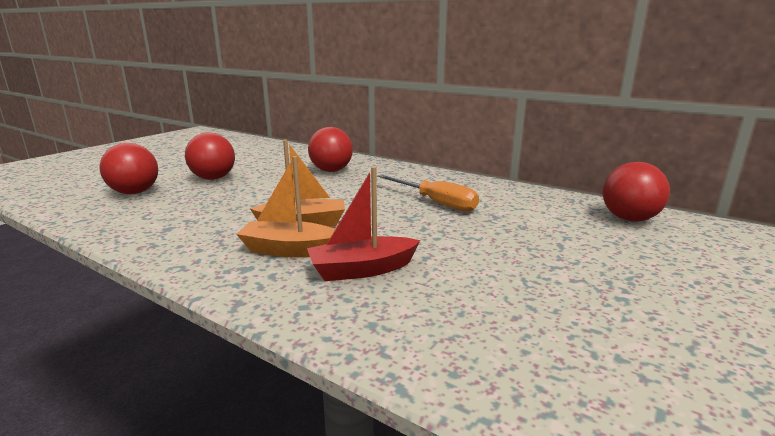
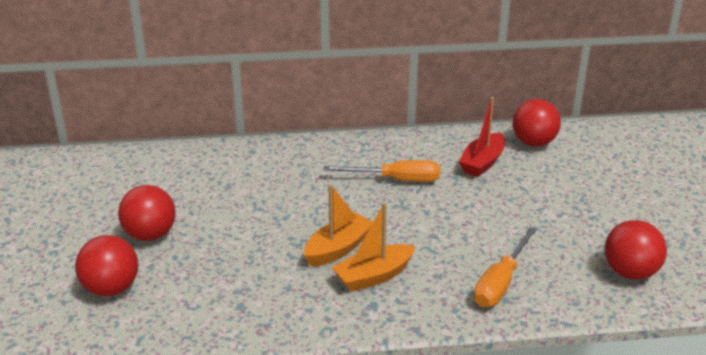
camera: 40 degrees left, 10 degrees up
red boat [307,167,420,281] -> red boat moved to [459,97,505,177]
red ball [308,127,353,172] -> red ball moved to [605,220,667,280]
none -> orange screwdriver [474,227,537,307]

